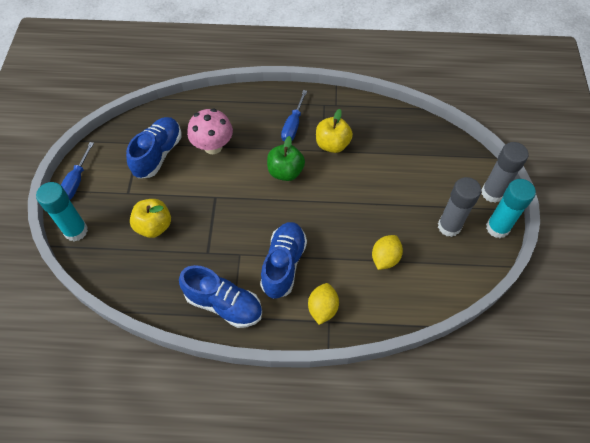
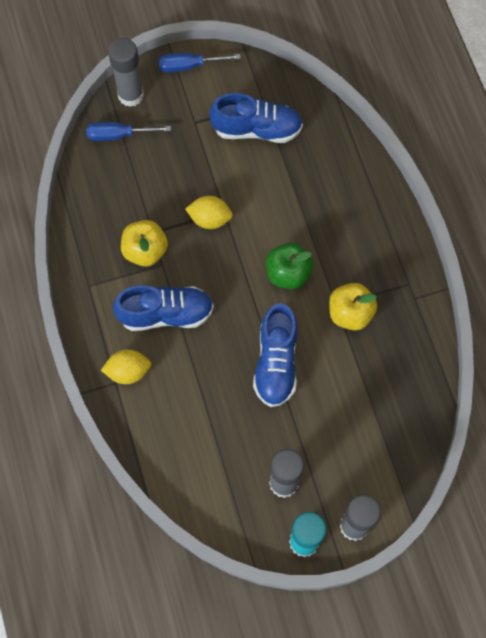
camera: 70 degrees right, 10 degrees up
turquoise glue stick [36,182,88,242] -> grey glue stick [108,38,144,107]
yellow apple [130,199,171,238] -> yellow apple moved to [121,220,168,267]
blue shoe [179,265,262,328] -> blue shoe moved to [253,303,298,407]
pink mushroom [187,109,233,154] -> none
blue screwdriver [281,90,307,142] -> blue screwdriver moved to [86,122,171,141]
yellow lemon [372,235,403,270] -> yellow lemon moved to [185,196,233,229]

